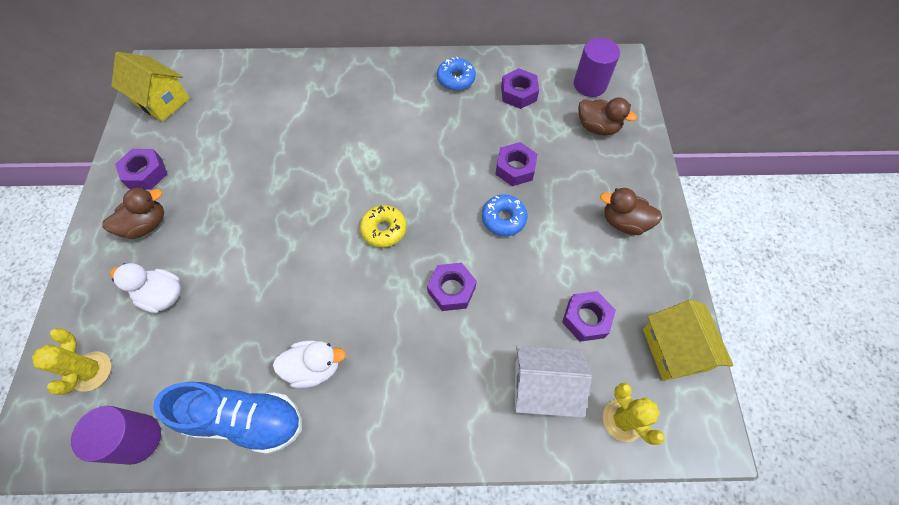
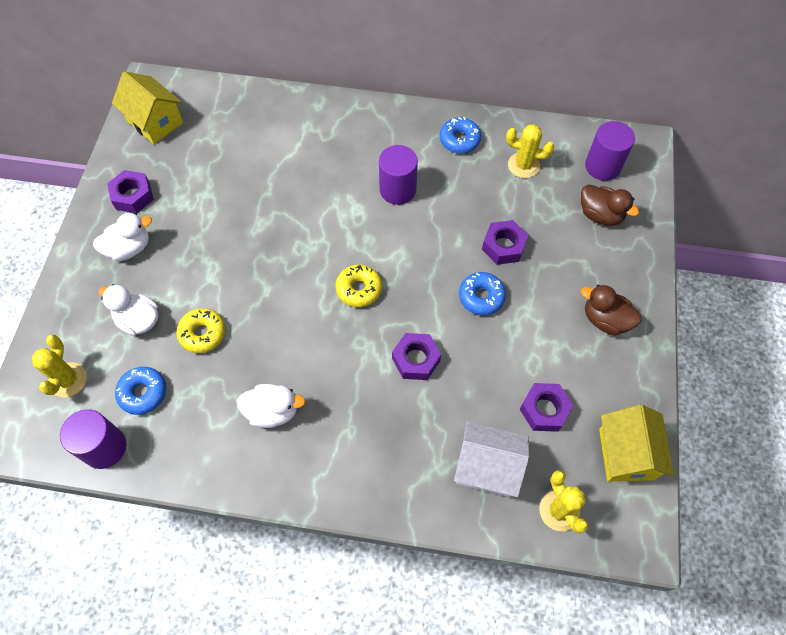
camera: 10 degrees right, 0 degrees up
brown duck [102,187,164,239] -> white duck [93,213,152,261]
blue shoe [153,382,302,454] -> none
purple nut [501,68,539,109] -> yellow cactus [506,124,554,178]
none -> blue donut [115,367,166,415]
none -> yellow donut [176,308,225,353]
none -> purple cylinder [379,145,418,205]

